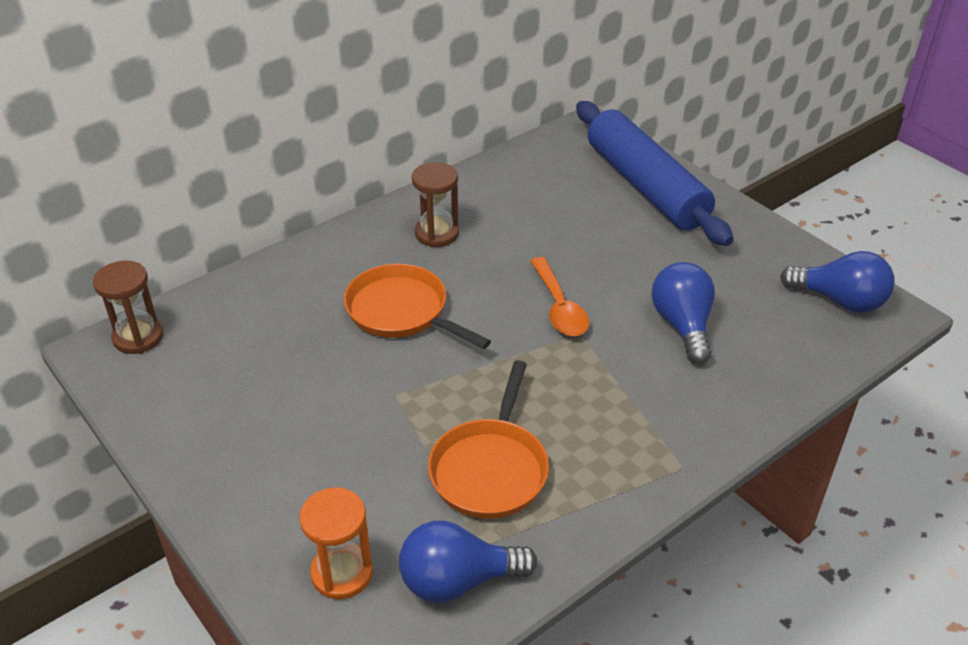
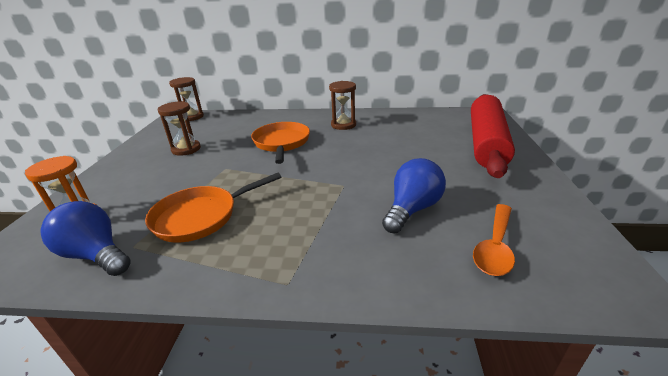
camera: 45 degrees right, 10 degrees down
orange spoon [530,257,589,336] -> orange spoon moved to [473,204,515,276]
blue rolling pin [576,101,734,246] -> red rolling pin [471,94,515,178]
blue light bulb [780,251,895,313] -> none
none -> brown hourglass [158,101,201,156]

